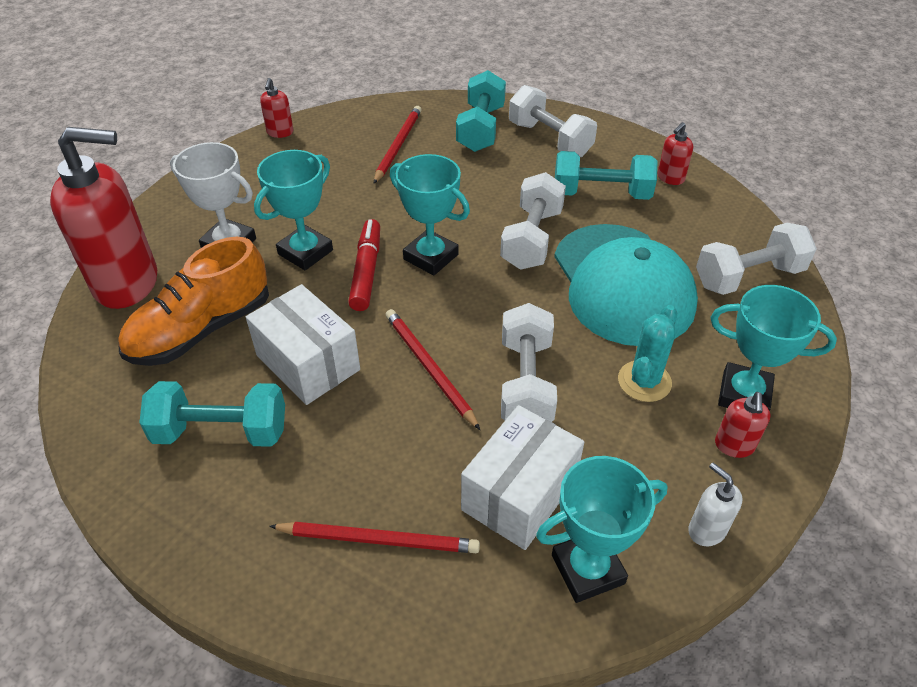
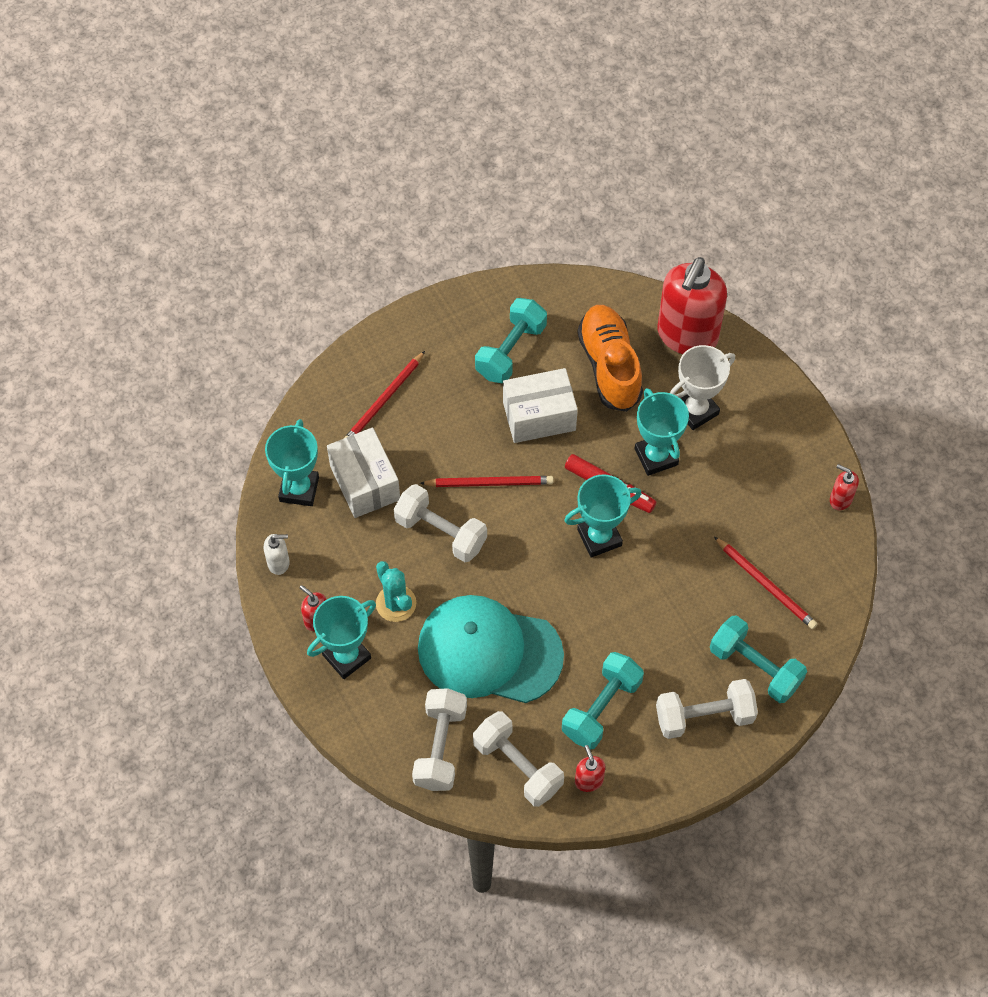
camera: 120 degrees right, 15 degrees up
white dumbbell [500,172,566,270] -> white dumbbell moved to [473,711,564,807]

